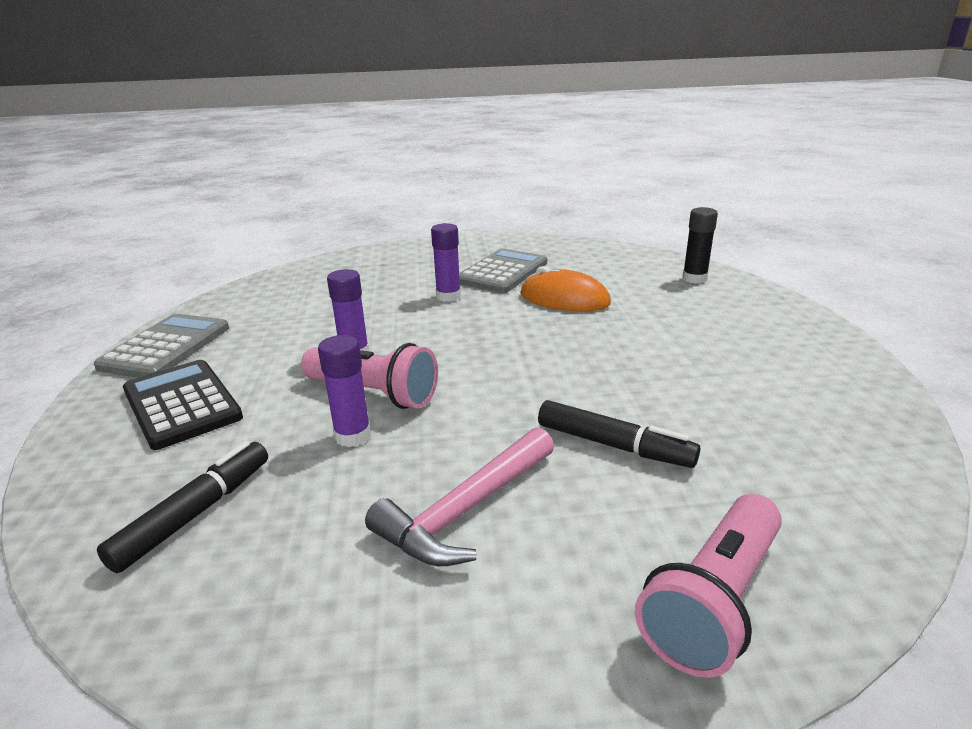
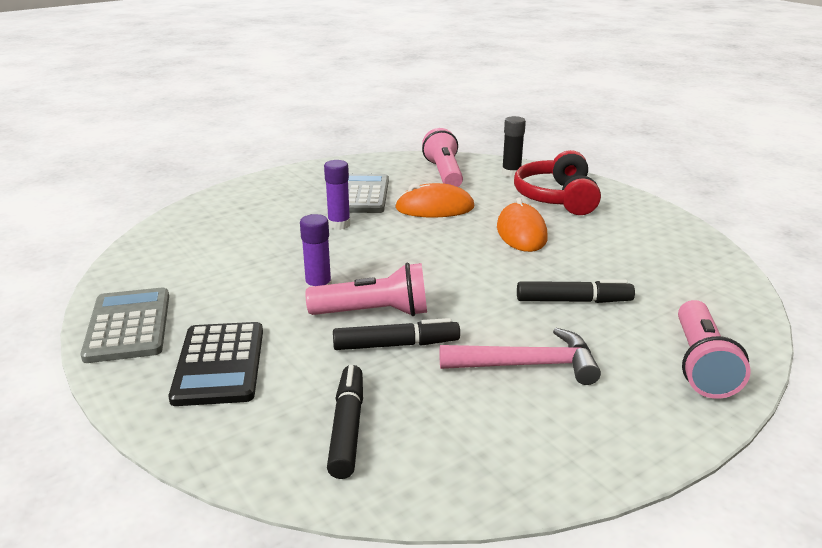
camera: 30 degrees left, 0 degrees up
black calculator [123,360,243,450] -> black calculator turned 120 degrees counterclockwise [169,322,263,406]
purple glue stick [318,335,371,447] -> black marker [333,318,460,350]
pink hammer [365,427,554,566] -> pink hammer turned 105 degrees counterclockwise [440,328,601,385]
none -> pink flashlight [422,128,463,187]
none -> orange mouse [497,197,548,252]
none -> red headphones [514,150,601,215]

